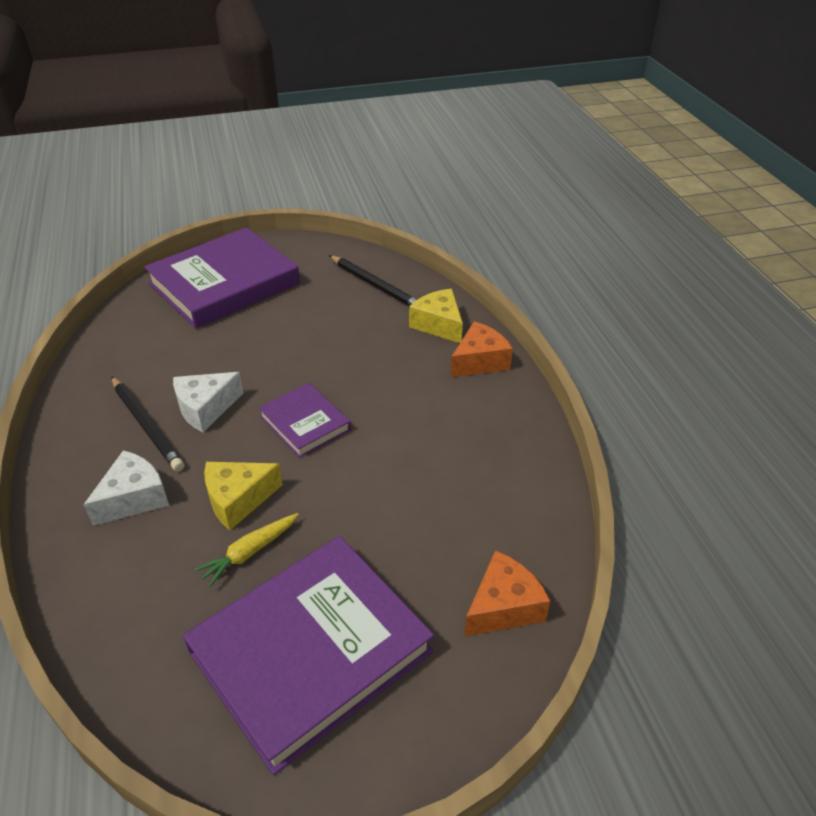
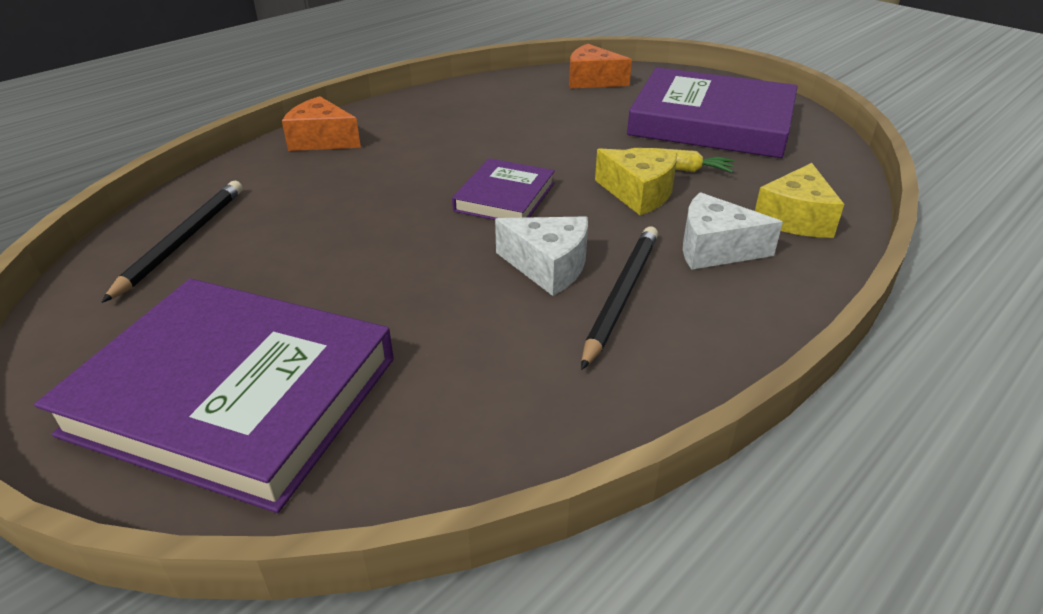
camera: 120 degrees left, 5 degrees down
yellow cheese [409,289,463,343] -> yellow cheese moved to [755,163,844,238]

